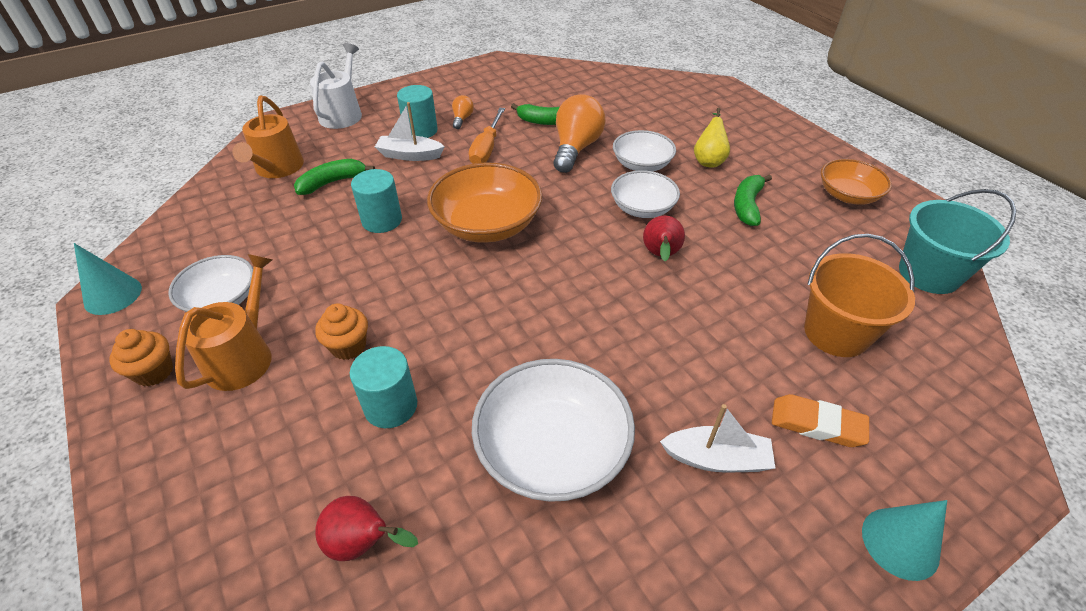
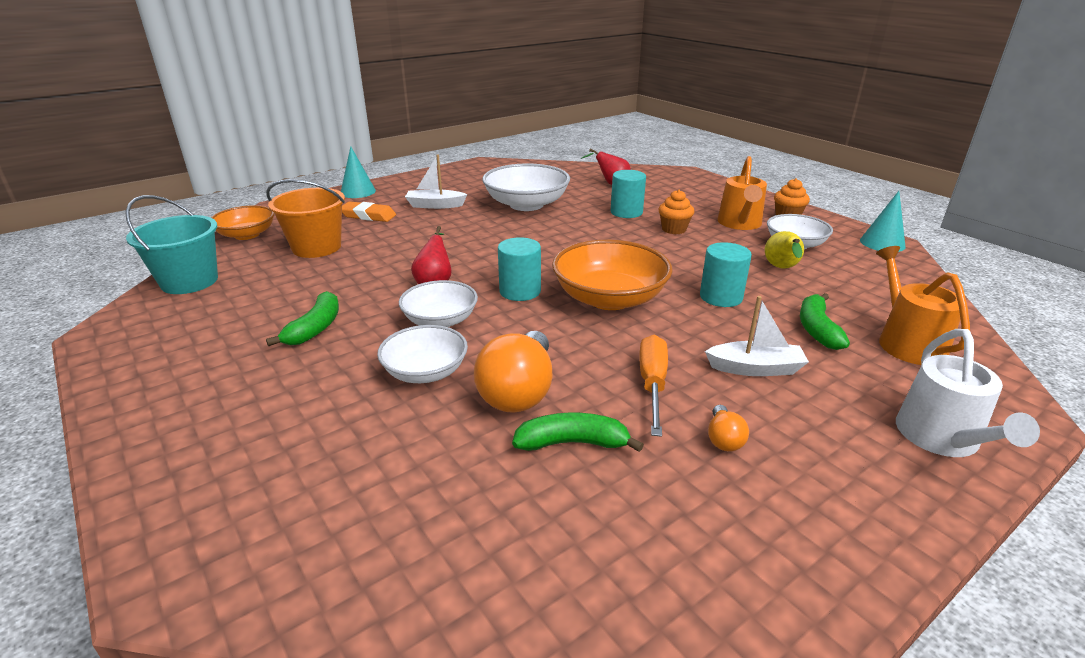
camera: 175 degrees right, 15 degrees down
green banana [294,159,375,195] -> green banana turned 135 degrees clockwise [800,293,850,350]
turquoise cylinder [397,85,438,138] -> turquoise cylinder moved to [498,237,541,301]
yellow pear [694,108,730,167] -> yellow pear moved to [765,231,804,269]
orange bowl [821,159,892,205] -> orange bowl moved to [211,205,274,240]

